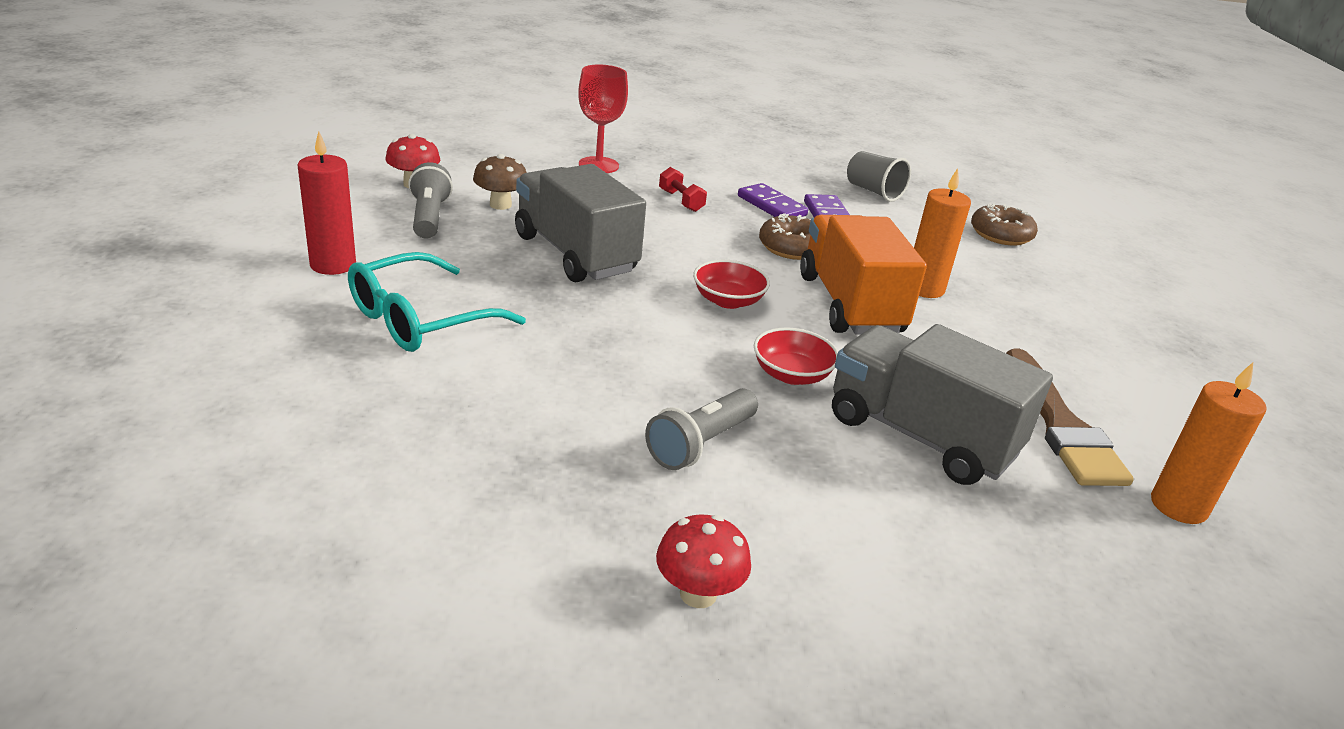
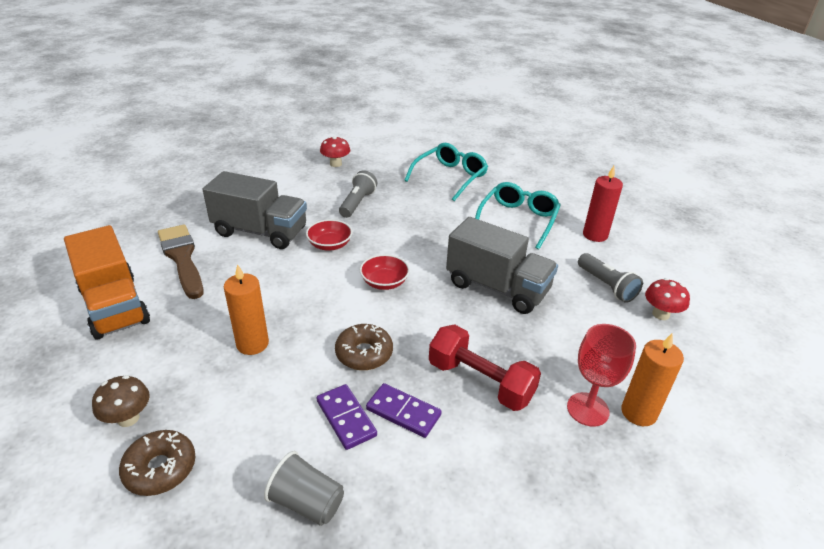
camera: 160 degrees right, 5 degrees up
brown mushroom [473,154,526,210] -> brown mushroom moved to [92,375,150,427]
red dumbbell [659,167,707,212] -> red dumbbell [429,325,541,411], size x1.95
orange truck [800,215,927,335] -> orange truck moved to [64,225,150,340]
orange candle [1151,363,1266,524] -> orange candle moved to [621,334,684,426]
none -> turquoise glasses [404,143,488,201]

